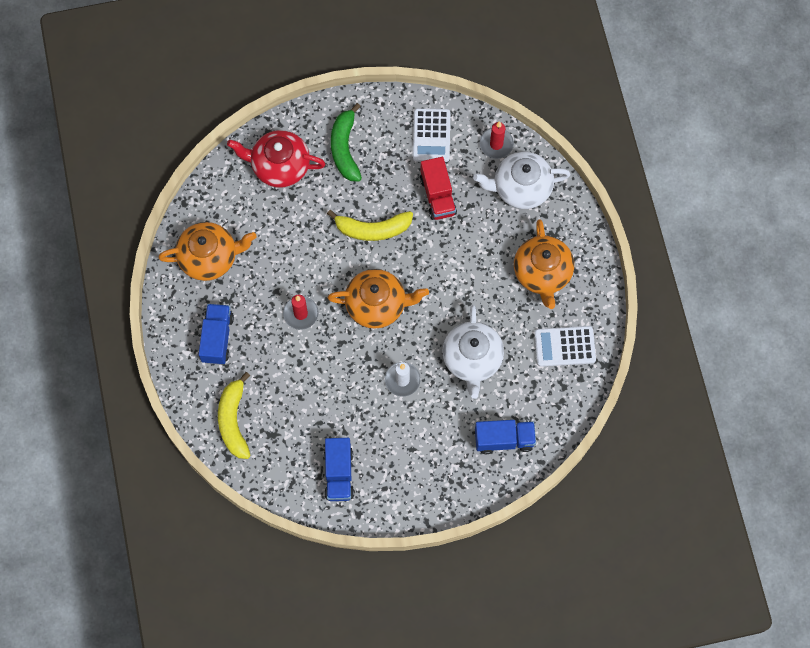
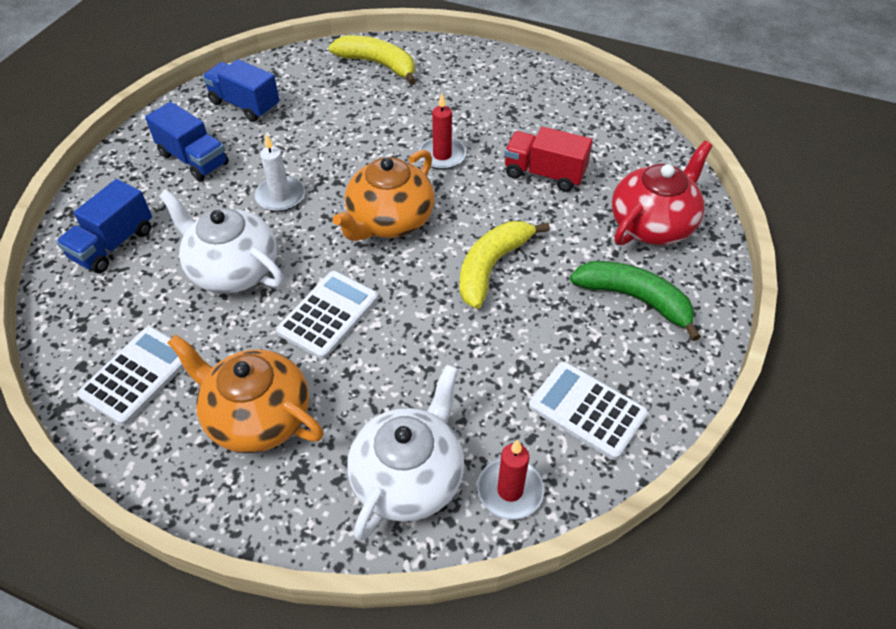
camera: 125 degrees right, 20 degrees down
orange teapot [158,222,257,281] -> none
blue truck [198,304,234,365] -> blue truck moved to [145,102,229,181]
red truck [420,157,457,220] -> red truck moved to [504,127,593,192]
none -> white calculator [276,271,378,359]

